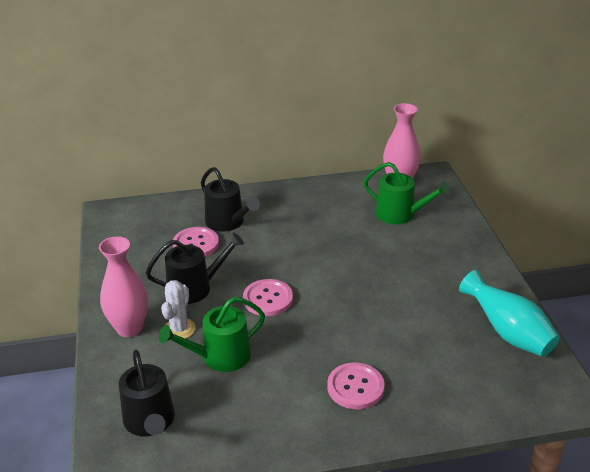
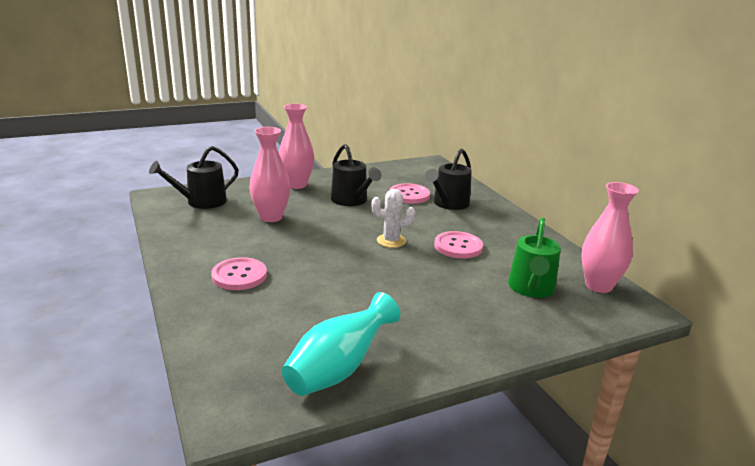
camera: 75 degrees right, 10 degrees down
green watering can [159,297,265,372] -> pink vase [249,127,290,222]
white cactus [161,280,196,339] -> white cactus moved to [372,189,415,248]
pink button [243,279,293,316] -> pink button moved to [434,231,483,258]

